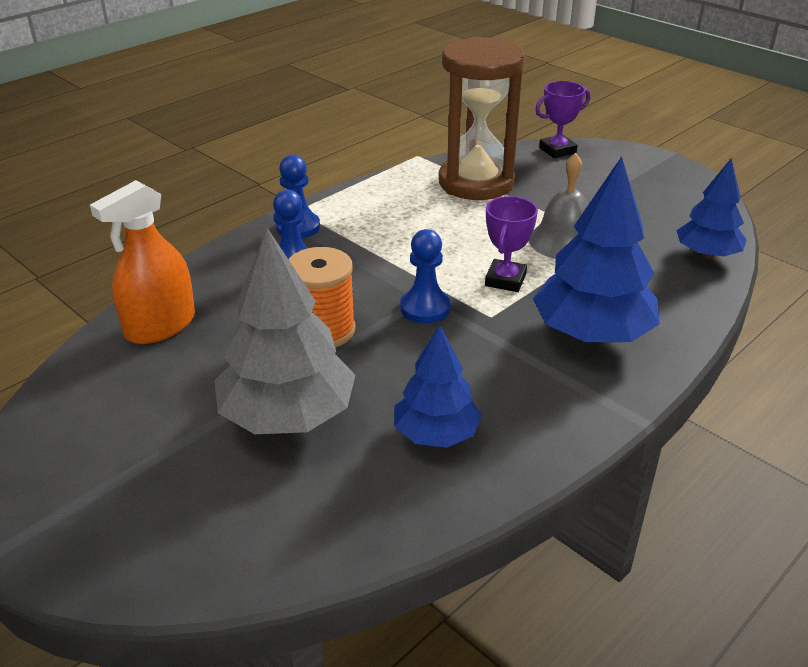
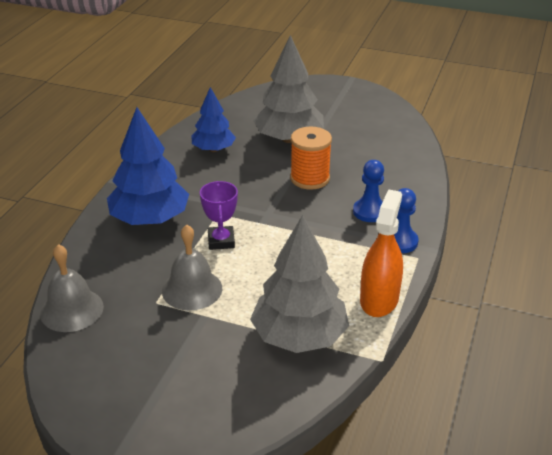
camera: 155 degrees right, 0 degrees up
orange spray bottle [90,180,195,344] -> orange spray bottle moved to [360,189,403,317]
blue pawn [400,229,451,323] -> none
brown hourglass [439,37,525,200] -> grey tree [250,215,349,353]
purple trophy [535,81,590,158] -> none
blue tree [676,158,747,258] -> grey bell [40,244,104,332]

